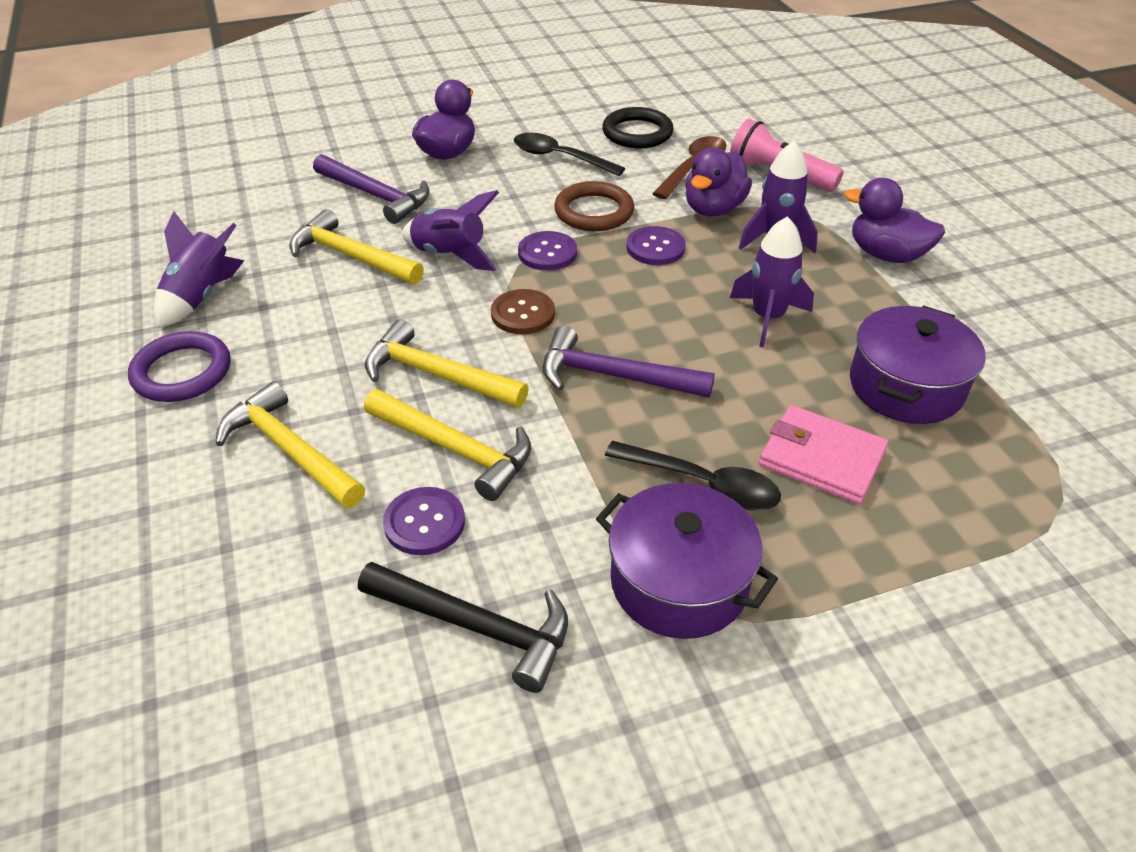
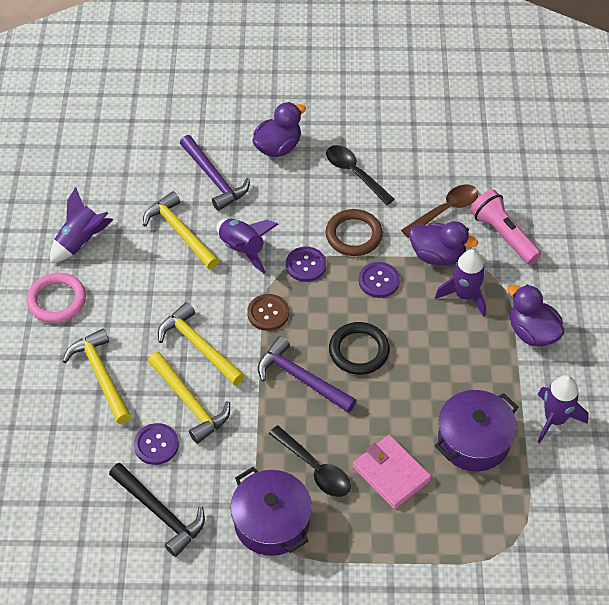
camera: 20 degrees right, 10 degrees up
purple ring [128,331,231,402] -> pink ring [26,273,86,323]
black ring [602,107,674,148] -> black ring moved to [329,322,390,375]
purple duck [685,148,752,216] -> purple duck turned 120 degrees counterclockwise [409,221,478,265]
purple rocket [730,216,814,348] -> purple rocket moved to [538,375,589,443]

